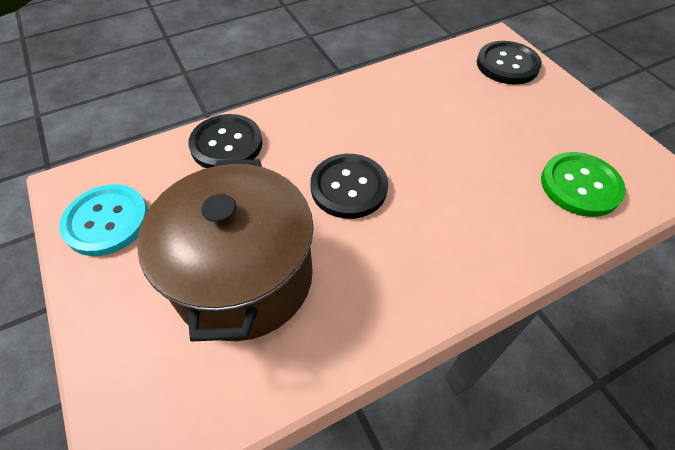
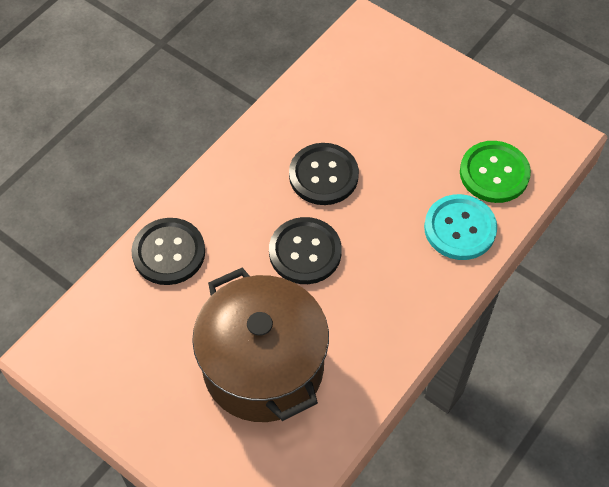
camera: 25 degrees left, 5 degrees up
turquoise button [59,184,148,256] -> turquoise button moved to [424,194,497,260]
black button [477,41,542,85] -> black button moved to [289,143,359,205]

